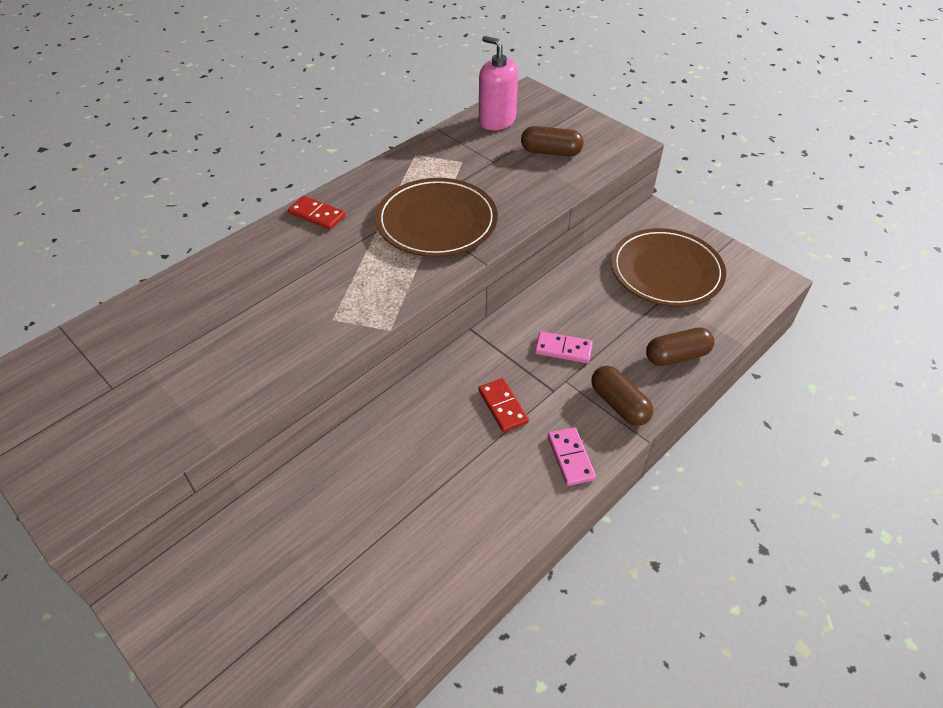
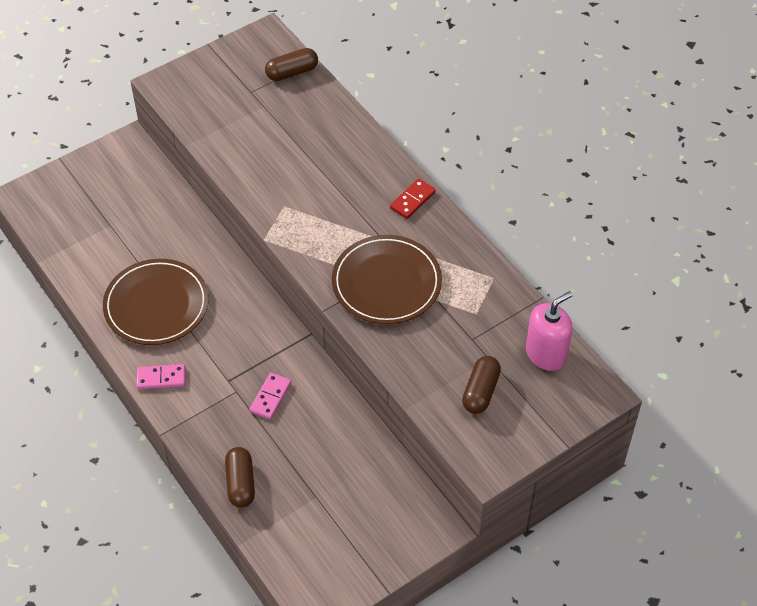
camera: 100 degrees right, 5 degrees up
red domino [478,378,529,432] -> none
brown capsule [591,366,653,426] -> brown capsule moved to [265,48,318,81]
brown plate [611,228,726,307] -> brown plate moved to [103,259,209,345]

